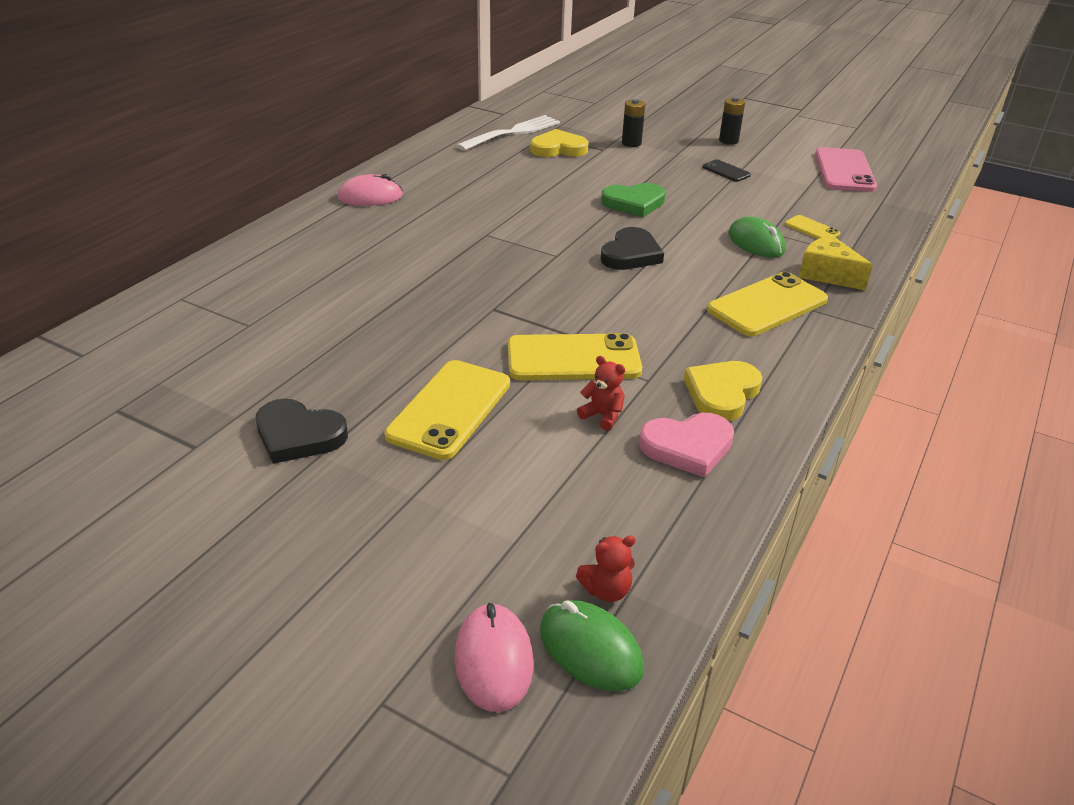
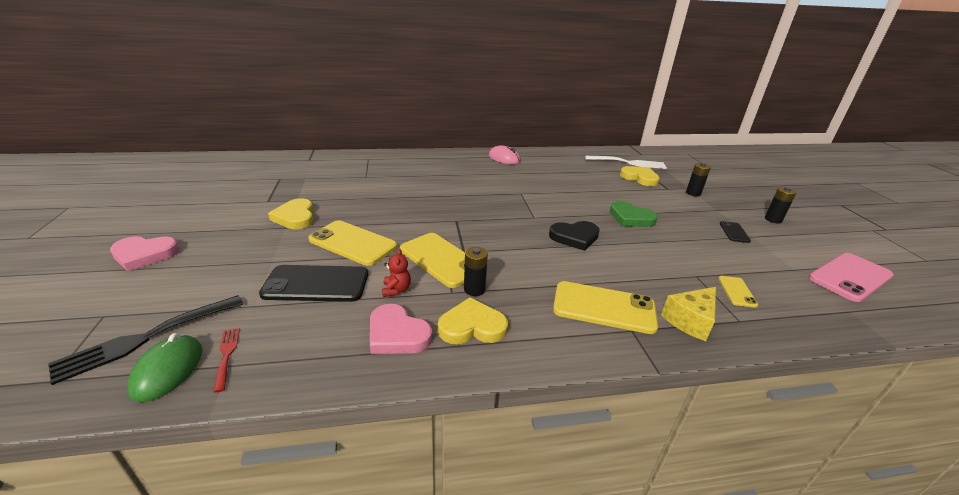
camera: 50 degrees right, 5 degrees down
black heart [256,398,348,464] -> yellow heart [268,198,314,229]
yellow phone [384,360,510,460] -> yellow phone turned 45 degrees clockwise [308,220,397,266]
pink mouse [454,603,534,712] -> black fork [48,295,243,385]
red teddy bear [576,536,636,602] -> red fork [213,328,240,392]
green mouse [728,217,786,258] -> none
yellow cheese [799,235,873,290] -> yellow cheese turned 135 degrees counterclockwise [661,287,716,341]
none -> pink heart [110,236,180,271]
none -> black phone [259,265,368,302]
none -> black battery [464,247,488,296]

